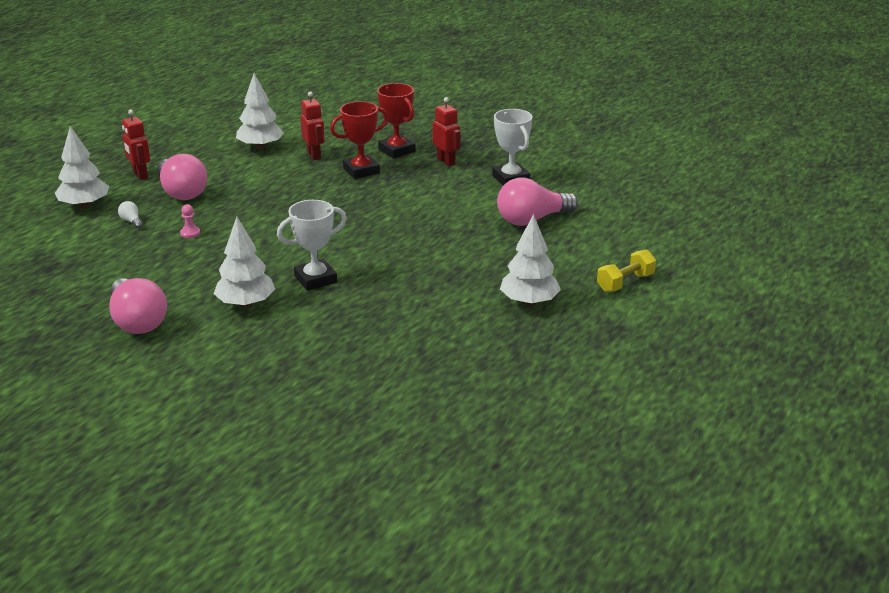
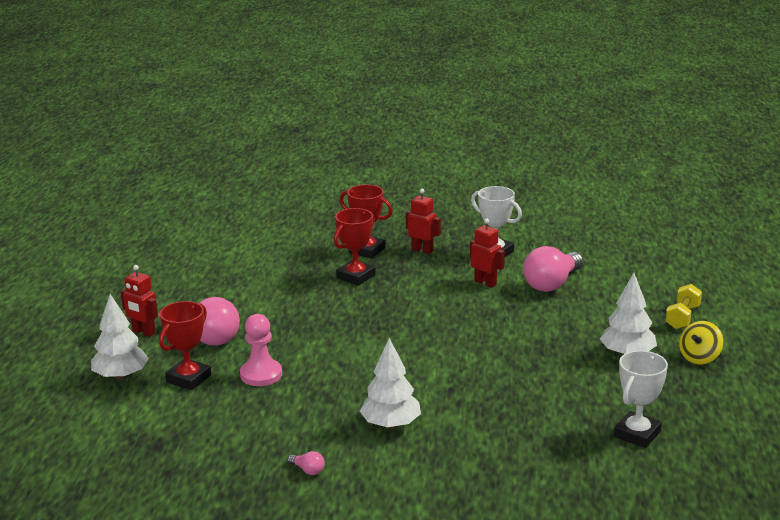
camera: 25 degrees left, 5 degrees down
pink light bulb [109,278,167,334] -> pink light bulb [288,451,325,475], size x0.41
white light bulb [118,201,143,229] -> red trophy [159,301,211,390]
pink pawn [180,204,200,238] -> pink pawn [240,314,282,386], size x2.04
white tree [236,73,284,150] -> none
white trophy [277,200,347,291] -> white trophy moved to [614,351,668,448]
red robot [300,91,325,160] -> red robot moved to [470,218,505,288]
none -> yellow spinning top [679,321,723,364]

